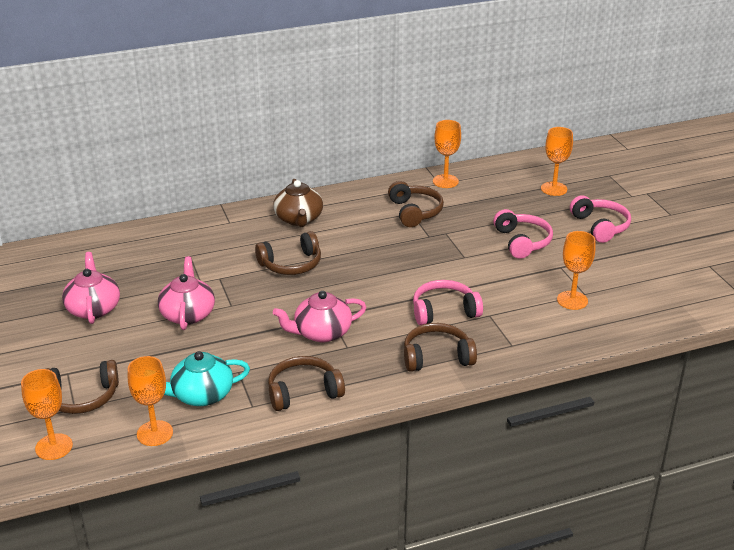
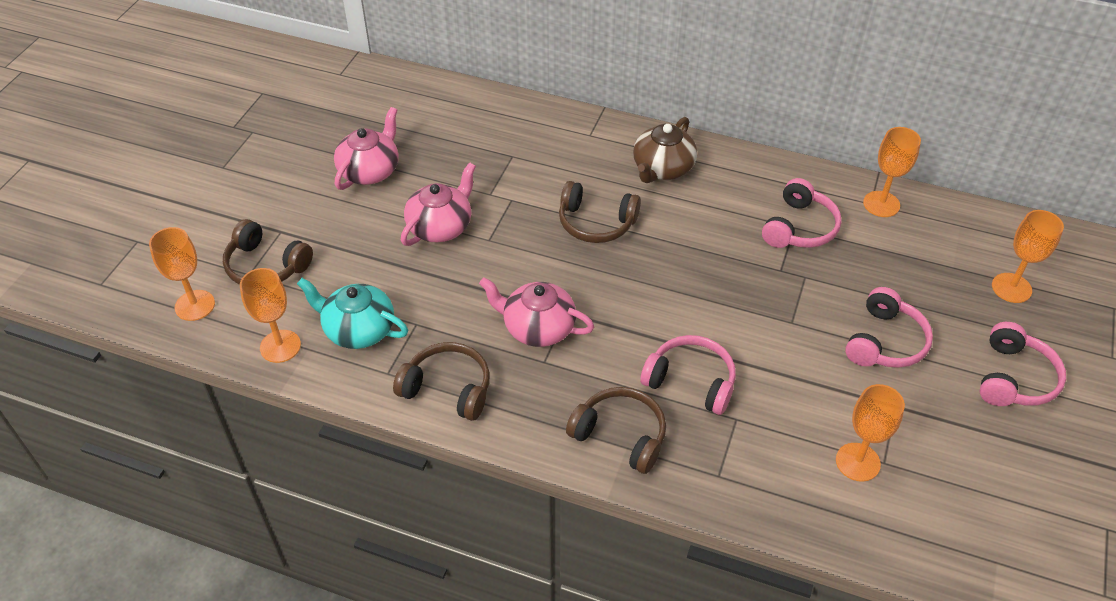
camera: 40 degrees right, 15 degrees up
brown headphones [388,181,444,227] -> pink headphones [762,178,842,248]

